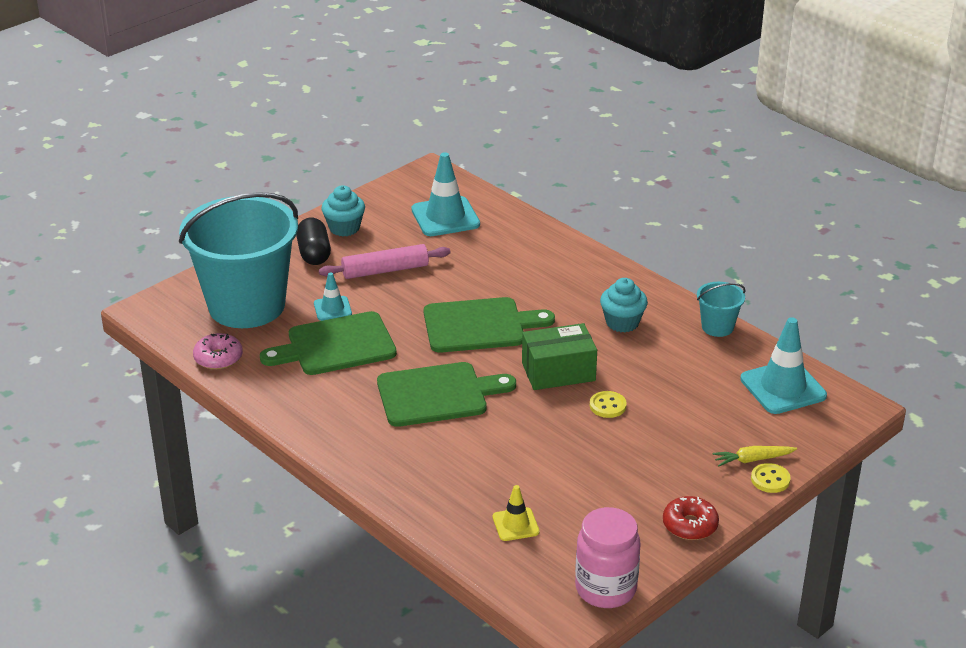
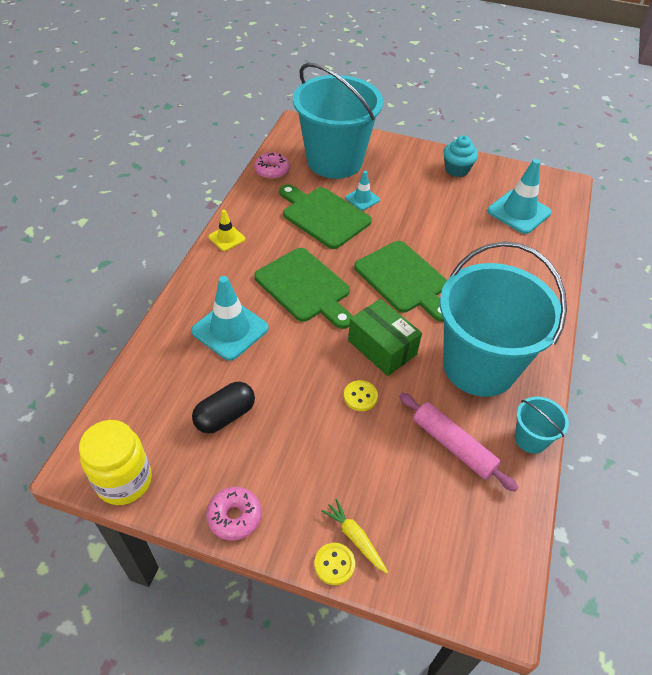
camera: 60 degrees right, 15 degrees up
black capsule [296,217,331,265] -> black capsule moved to [192,382,255,434]
pink rolling pin [319,244,450,279] -> pink rolling pin moved to [399,393,518,492]
yellow traffic cone [493,485,540,541] -> yellow traffic cone moved to [209,210,245,251]
pink jar [575,507,641,608] -> yellow jar [79,420,152,505]
turquoise cupcake [600,278,648,332] -> turquoise bucket [440,241,567,397]
red donut [663,496,719,540] -> pink donut [206,487,262,541]
turquoise traffic cone [740,317,827,414] -> turquoise traffic cone moved to [191,276,269,361]

